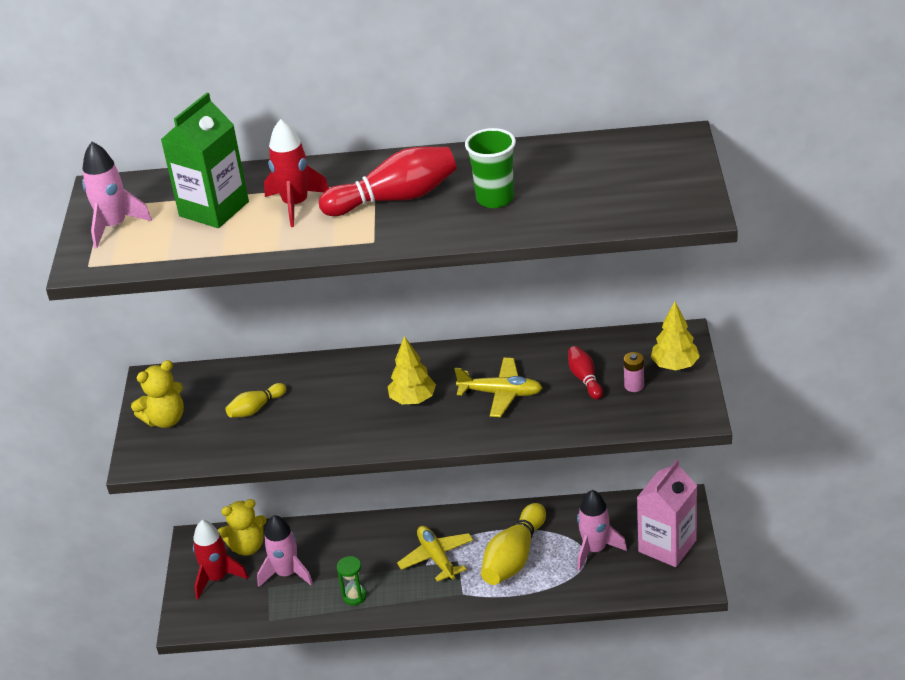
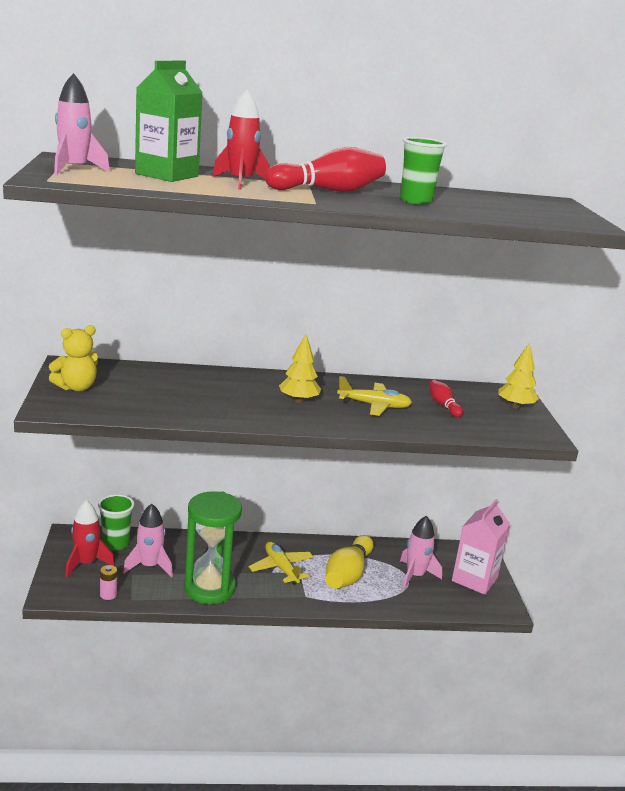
camera: 10 degrees left, 15 degrees down
yellow teddy bear [218,499,267,556] -> green cup [98,494,134,551]
yellow bowling pin [226,383,286,418] -> none
green hourglass [337,556,366,605] -> green hourglass [184,491,242,604], size x2.39
pink battery [624,352,644,392] -> pink battery moved to [100,565,117,600]

